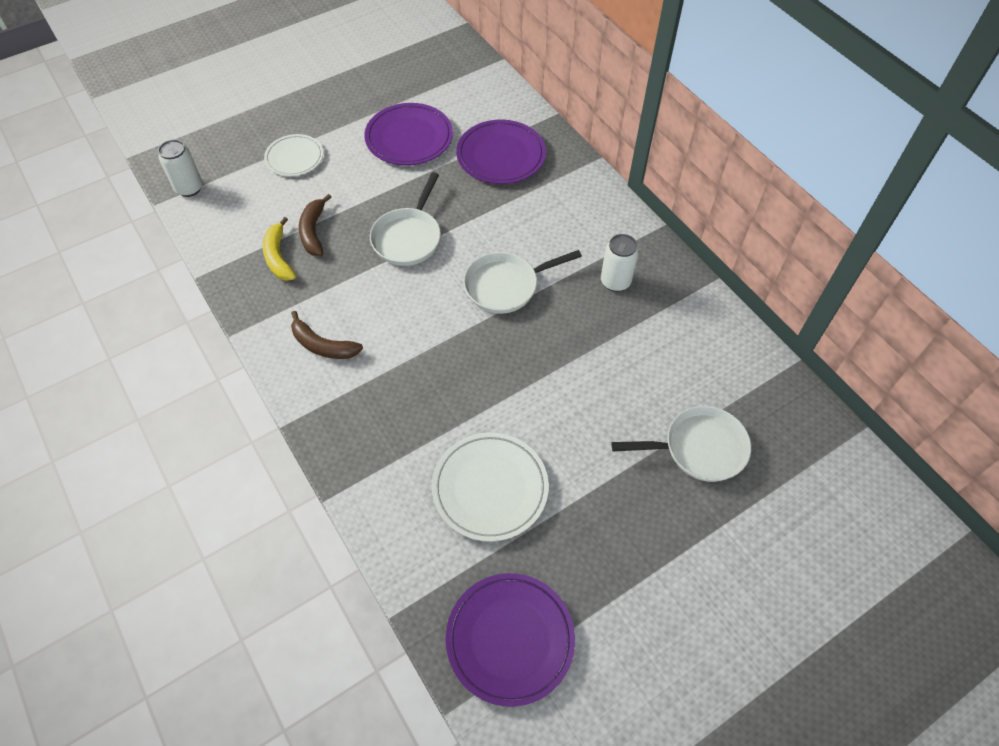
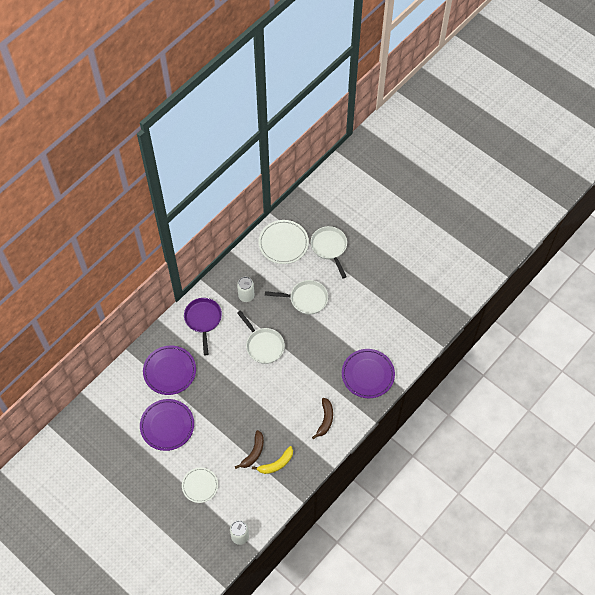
camera: 105 degrees left, 5 degrees up
brown banana [299,194,331,256] -> brown banana turned 45 degrees counterclockwise [235,430,264,469]
white pan [370,172,441,266] -> white pan moved to [265,280,328,314]
white plate [432,432,549,542] -> white plate moved to [259,220,309,264]
purple plate [446,573,575,707] -> purple plate moved to [342,349,395,398]
none -> purple pan [184,298,222,355]

